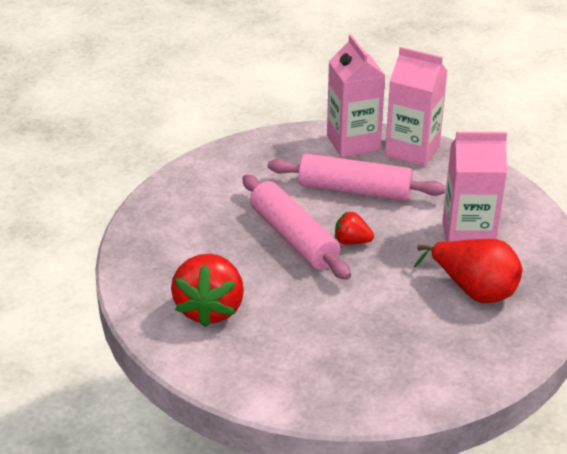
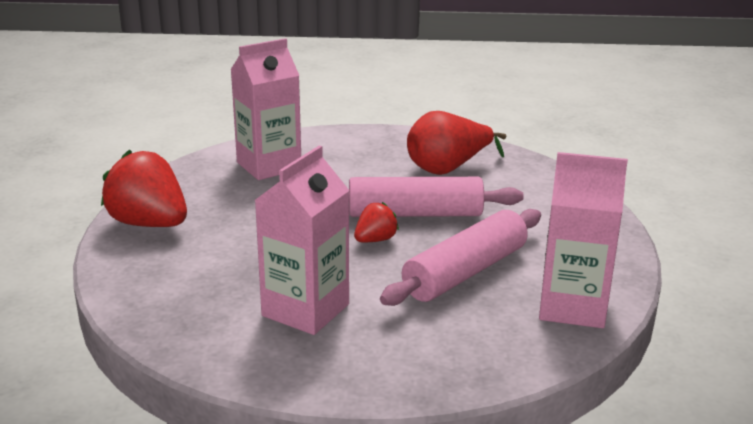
camera: 120 degrees right, 10 degrees down
red strawberry [171,254,244,327] -> red strawberry moved to [101,150,187,227]
pink carton [385,47,448,167] -> pink carton moved to [231,38,301,180]
red pear [414,239,522,303] -> red pear moved to [407,111,506,175]

